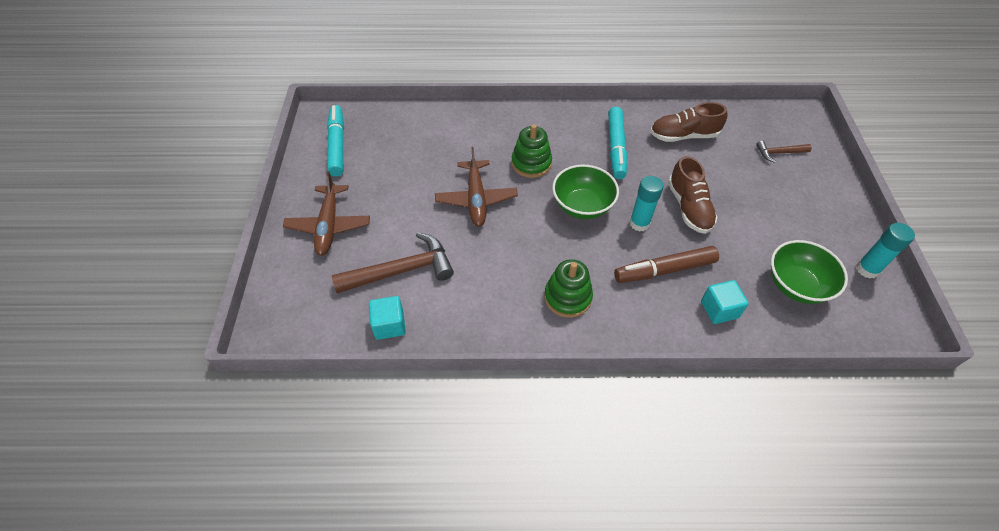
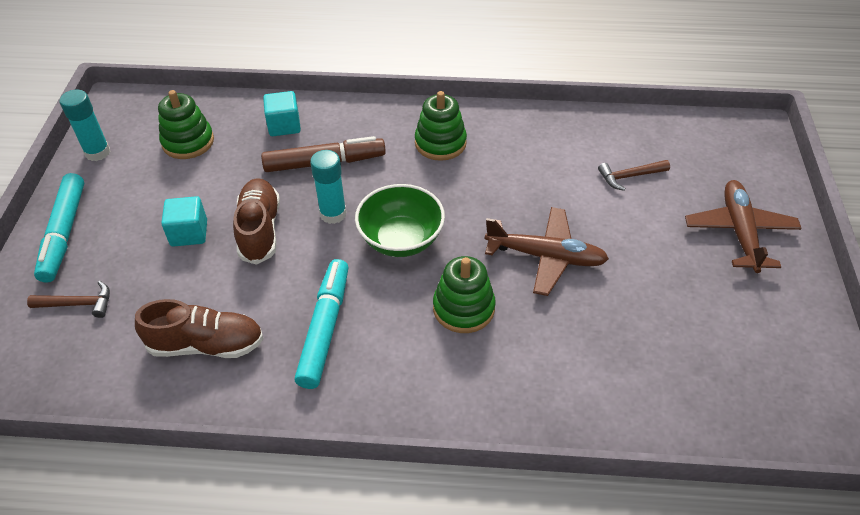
camera: 175 degrees left, 5 degrees down
turquoise marker [327,105,344,177] -> turquoise marker moved to [34,173,84,283]
brown hammer [332,232,454,293] -> brown hammer [598,160,670,191], size x0.52
turquoise cube [369,296,406,340] -> turquoise cube moved to [161,196,207,247]
brown plane [435,147,518,227] -> brown plane turned 105 degrees clockwise [485,207,609,296]
green bowl [771,240,848,304] -> green stacking toy [158,90,214,159]

